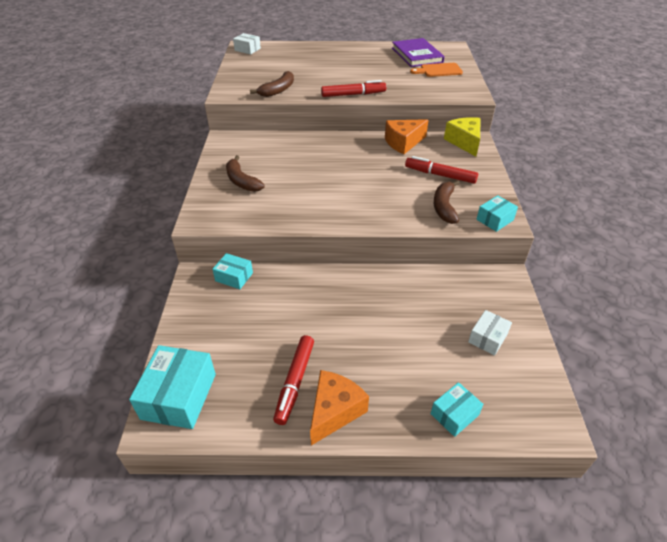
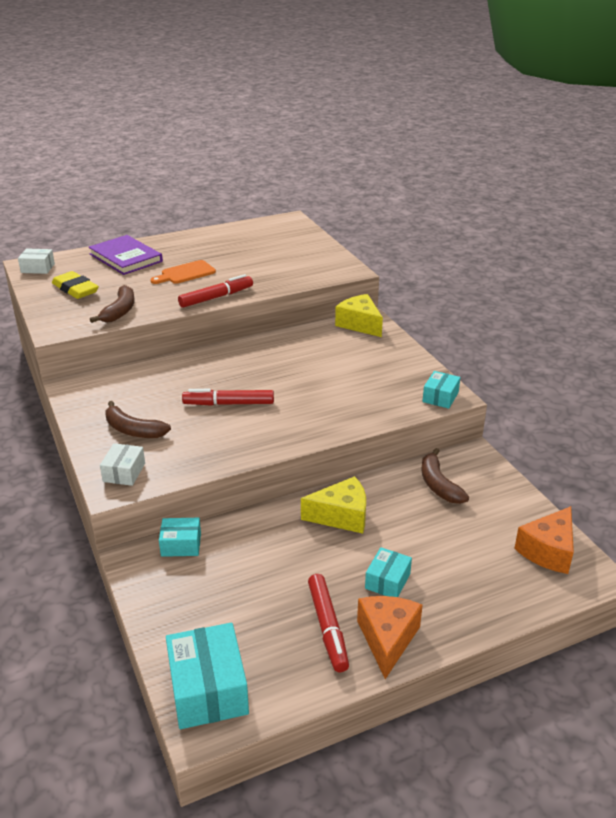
camera: 25 degrees left, 10 degrees down
orange cheese [385,119,429,154] -> orange cheese moved to [514,506,574,574]
purple book [392,38,445,67] -> purple book moved to [88,235,163,275]
red marker [405,156,478,184] -> red marker moved to [182,389,274,406]
orange cutting board [410,63,463,77] -> orange cutting board moved to [150,260,216,284]
turquoise box [431,382,483,437] -> turquoise box moved to [365,547,412,597]
brown banana [434,180,460,224] -> brown banana moved to [421,448,469,504]
white box [468,310,512,356] -> white box moved to [100,443,145,486]
none -> yellow eraser [52,271,99,299]
none -> yellow cheese [301,476,366,534]

